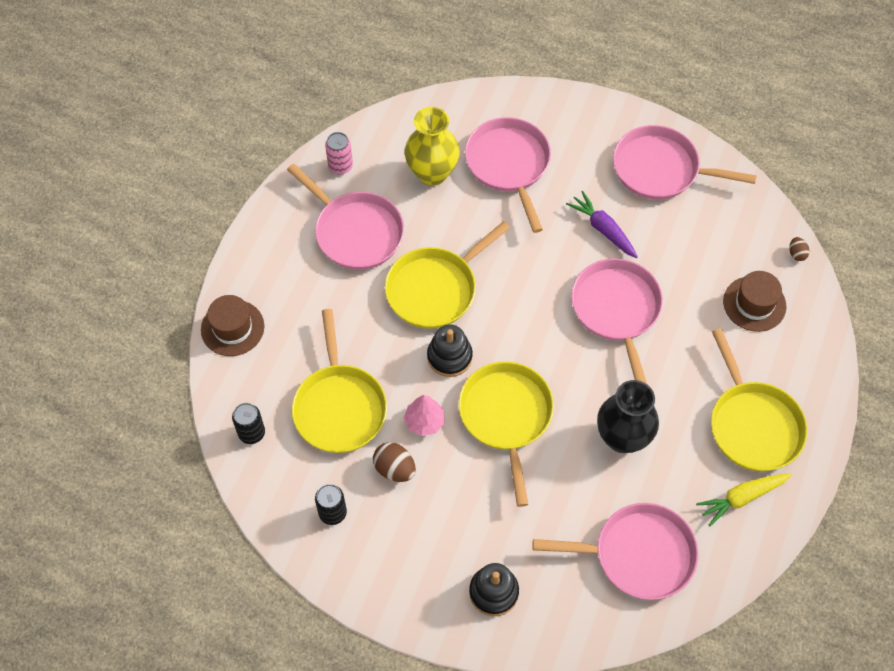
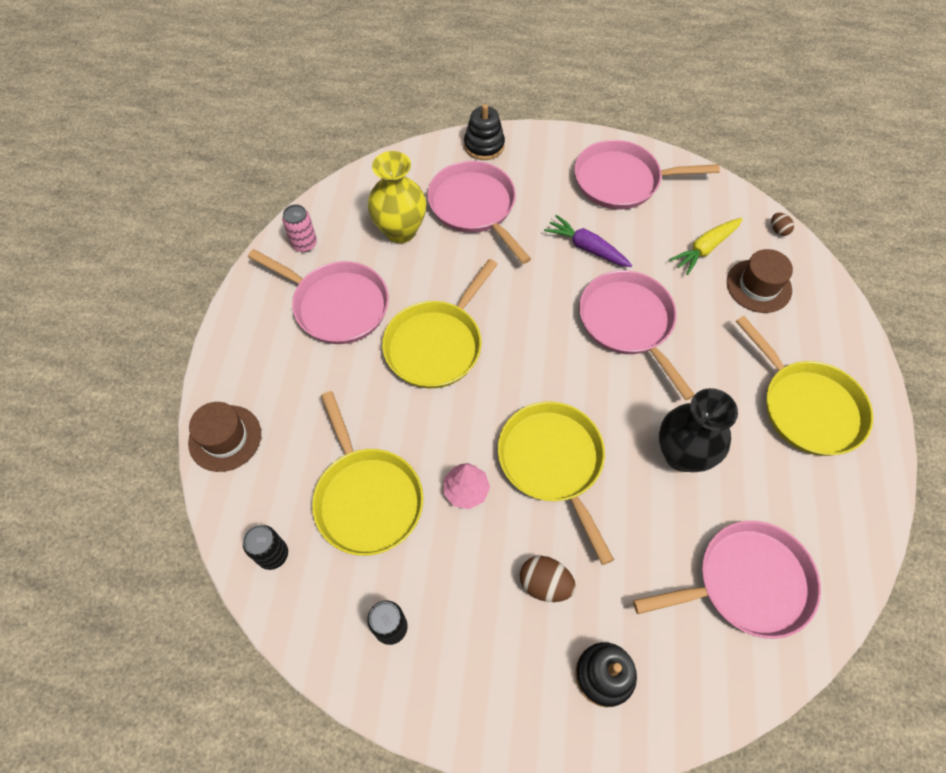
camera: 15 degrees left, 0 degrees up
brown egg [373,442,416,482] -> brown egg moved to [520,556,576,602]
black stacking toy [427,324,473,377] -> black stacking toy moved to [464,104,505,160]
yellow carrot [696,473,791,526] -> yellow carrot moved to [669,218,742,275]

